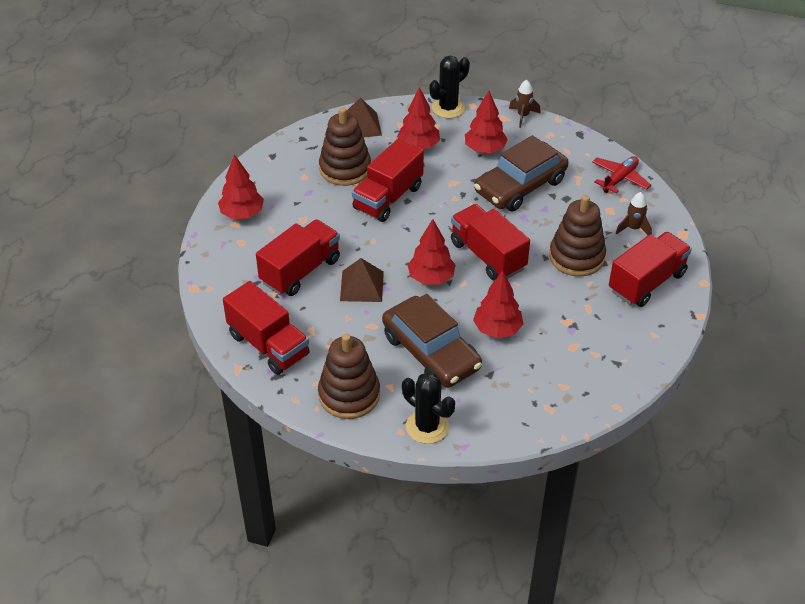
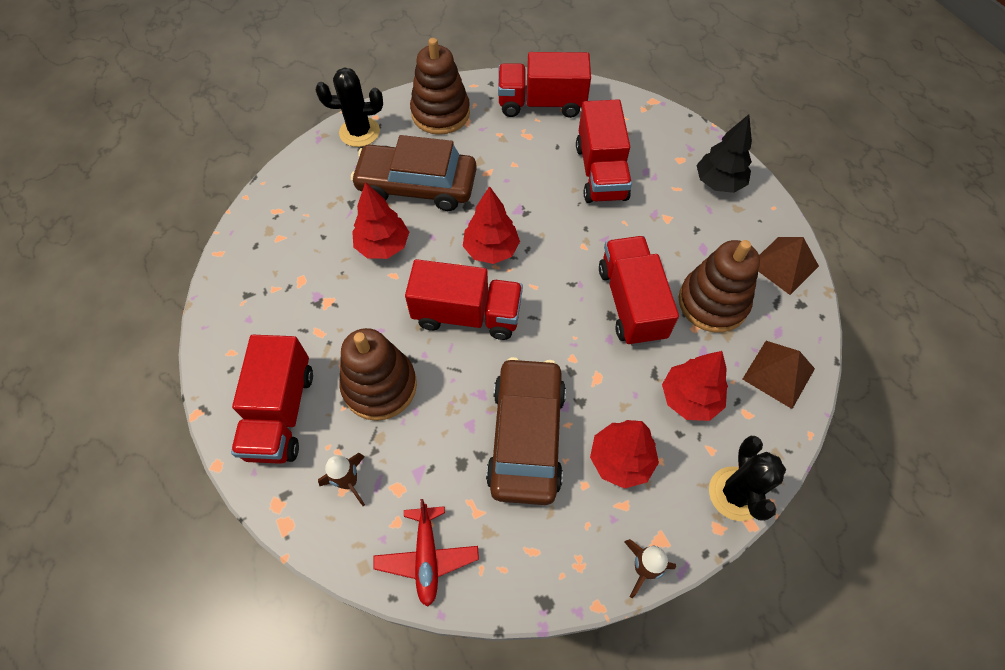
camera: 135 degrees right, 15 degrees up
red tree [218,154,264,219] -> black tree [697,114,752,193]
brown pyramid [340,258,384,302] -> brown pyramid moved to [758,237,819,295]

